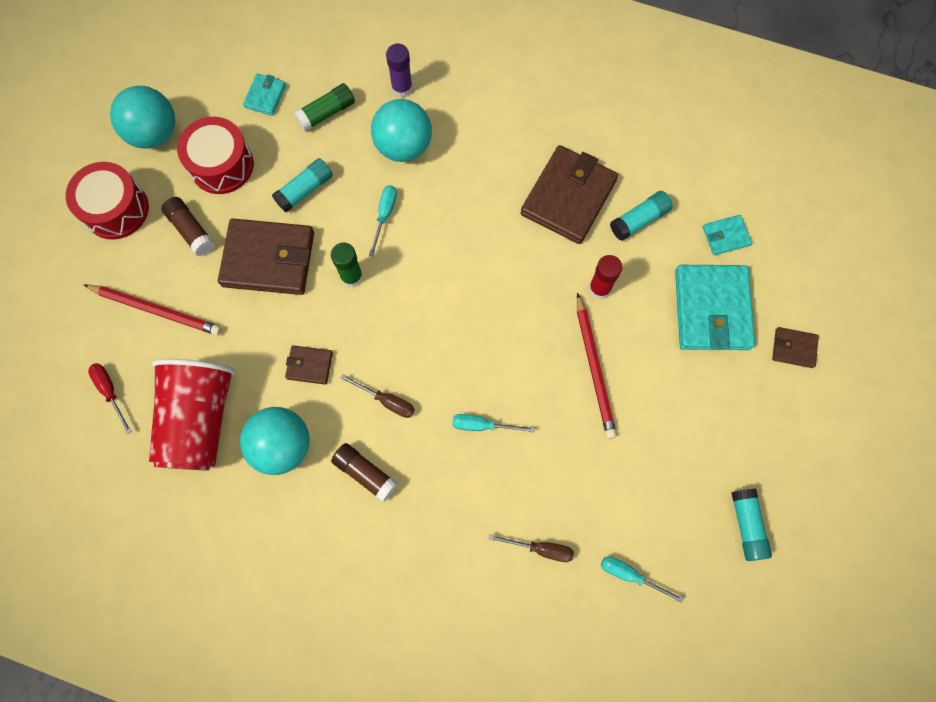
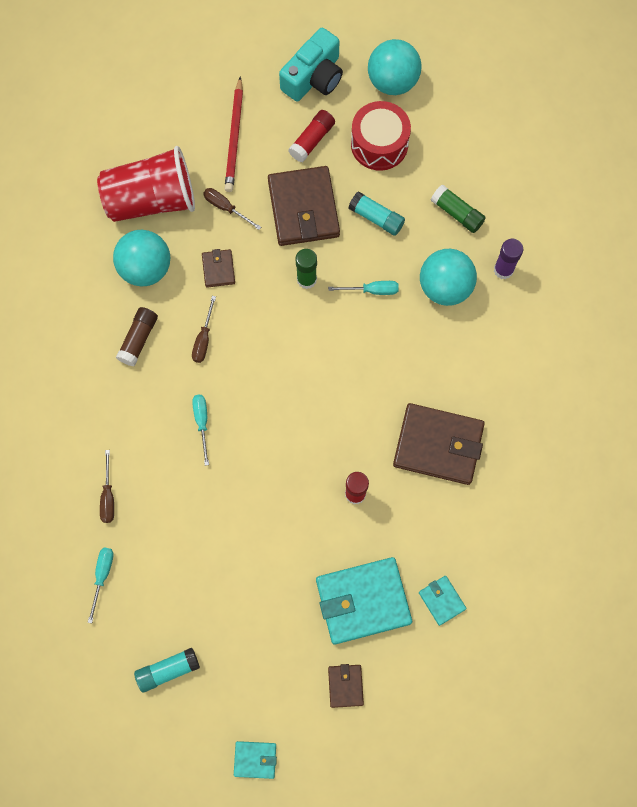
camera: 75 degrees right, 0 degrees up
red drum [66,162,149,240] -> turquoise camera [279,28,343,101]
red screwdriver [88,363,132,434] -> none
brown glue stick [161,197,215,256] -> red glue stick [288,110,335,162]
turquoise wallet [243,74,286,116] -> turquoise wallet moved to [234,741,277,779]
red pencil [577,293,617,439] -> none
turquoise glue stick [610,191,673,241] -> none
none -> brown screwdriver [203,188,261,230]

